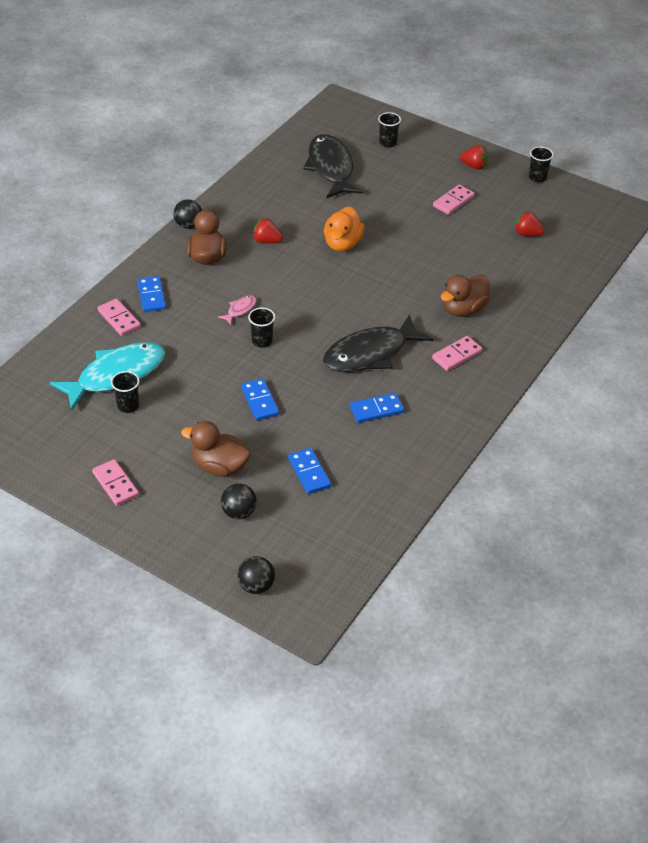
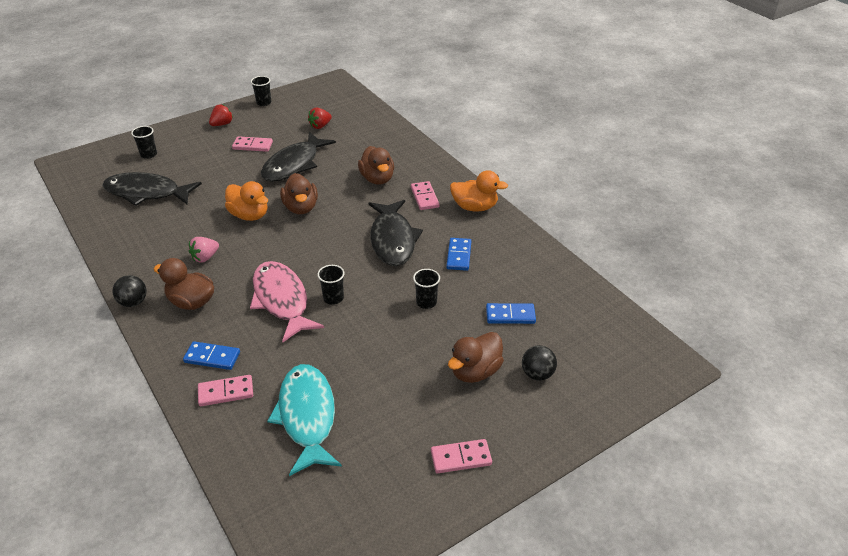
camera: 65 degrees left, 5 degrees down
black cup [111,371,140,413] -> black cup moved to [413,269,440,309]
pink fish [218,295,257,325] -> pink fish [250,261,324,342], size x2.41
black ball [237,556,275,594] -> none
blue domino [241,379,279,421] -> none
red strawberry [253,218,283,244] -> pink strawberry [189,237,219,263]
pink domino [433,184,475,215] -> pink domino turned 60 degrees counterclockwise [232,136,273,152]
none -> black fish [261,132,336,182]
none -> brown duck [280,173,318,214]
none -> orange duck [450,170,508,211]

